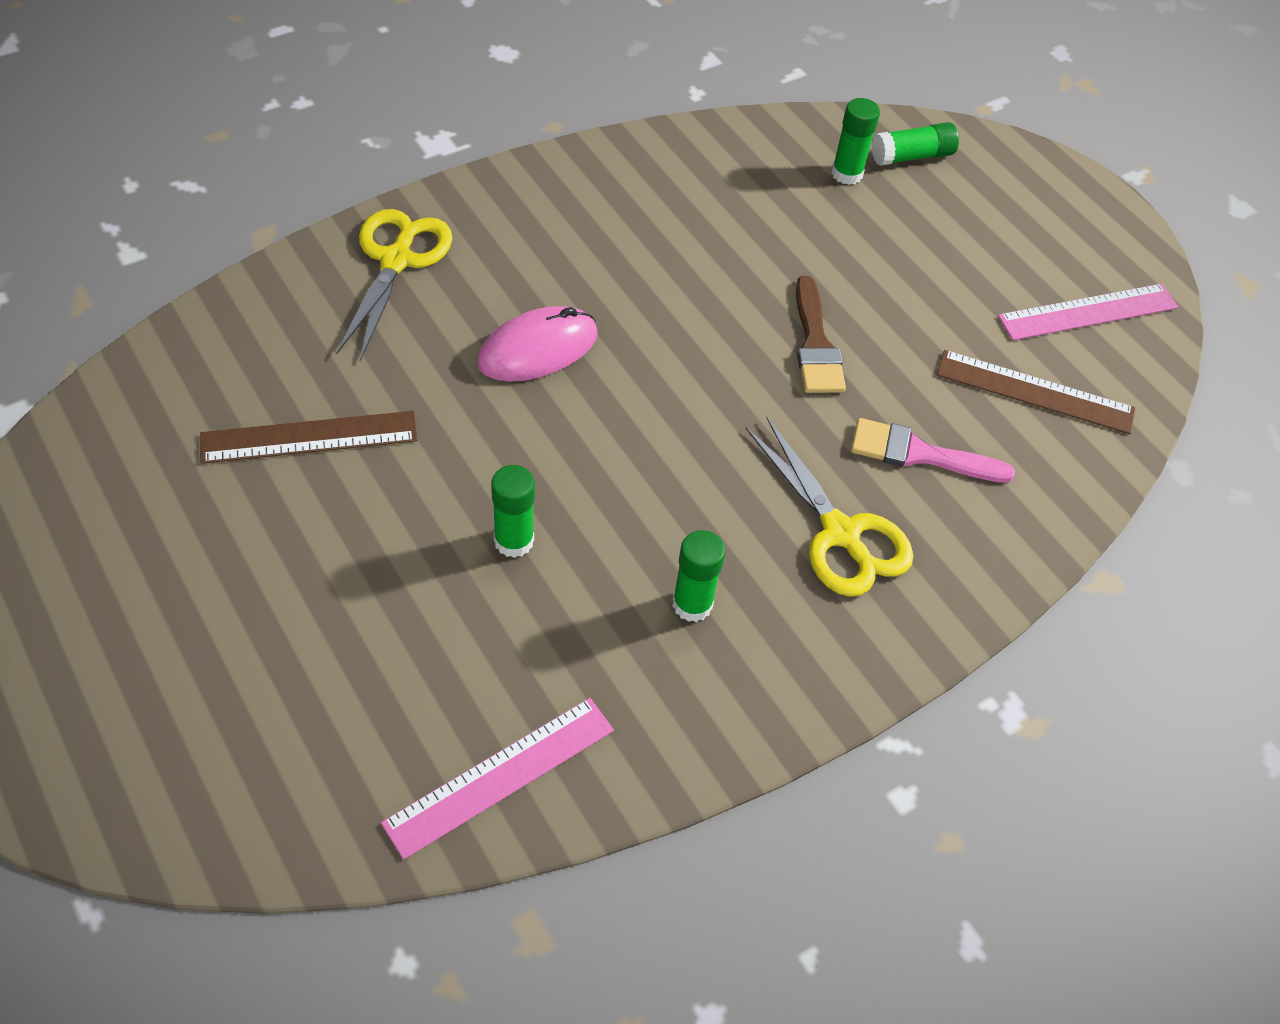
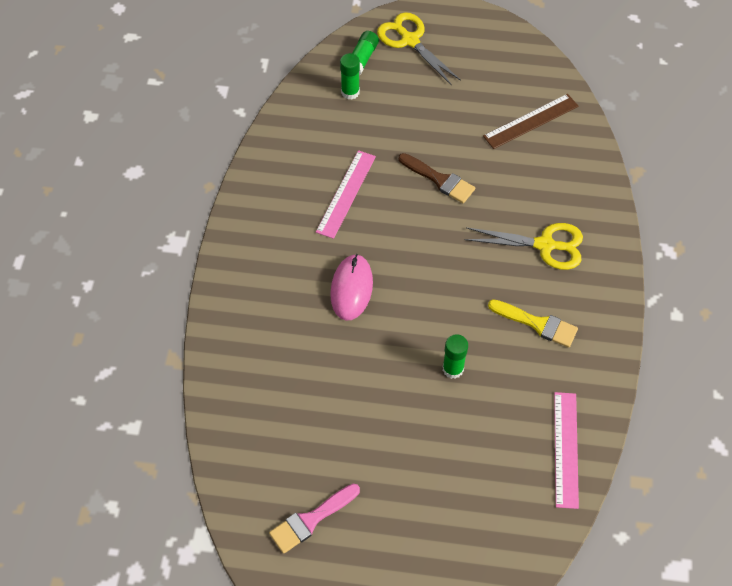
camera: 45 degrees left, 5 degrees up
brown ruler [200,411,418,464] -> none
yellow scissors [336,209,452,361] -> yellow scissors moved to [377,12,461,86]
green glue stick [672,530,725,622] -> yellow brush [488,299,578,348]
pink brush [851,418,1015,483] -> pink brush moved to [269,483,360,554]
pink ruler [998,284,1178,340] -> pink ruler moved to [316,150,376,239]

